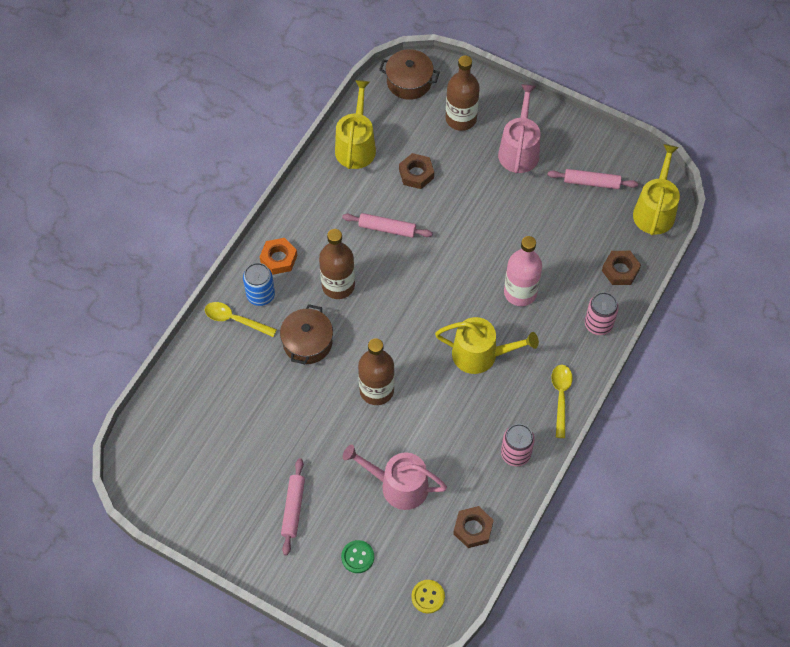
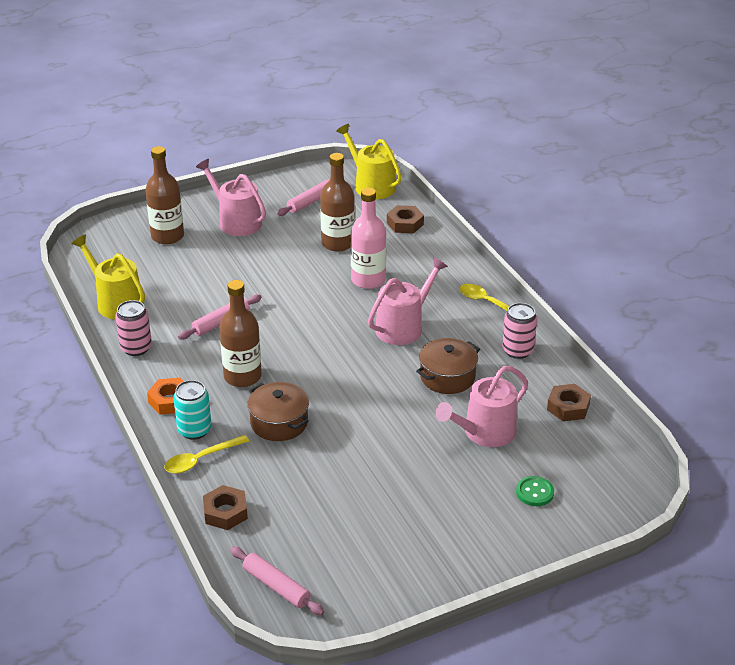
camera: 55 degrees left, 25 degrees down
blue can [243,263,275,306] -> turquoise can [173,380,211,440]
pink rolling pin [281,458,305,556] -> pink rolling pin moved to [230,547,324,615]
brown bottle [358,338,394,405] -> brown bottle moved to [320,153,355,252]
brown pot [379,49,440,100] -> brown pot moved to [416,338,480,394]
brown nut [399,153,434,189] -> brown nut moved to [203,485,248,530]
yellow button [411,580,445,614] -> none
yellow watering can [435,317,539,374] -> pink watering can [368,257,448,345]
pink can [585,292,619,335] -> pink can moved to [115,300,152,356]

